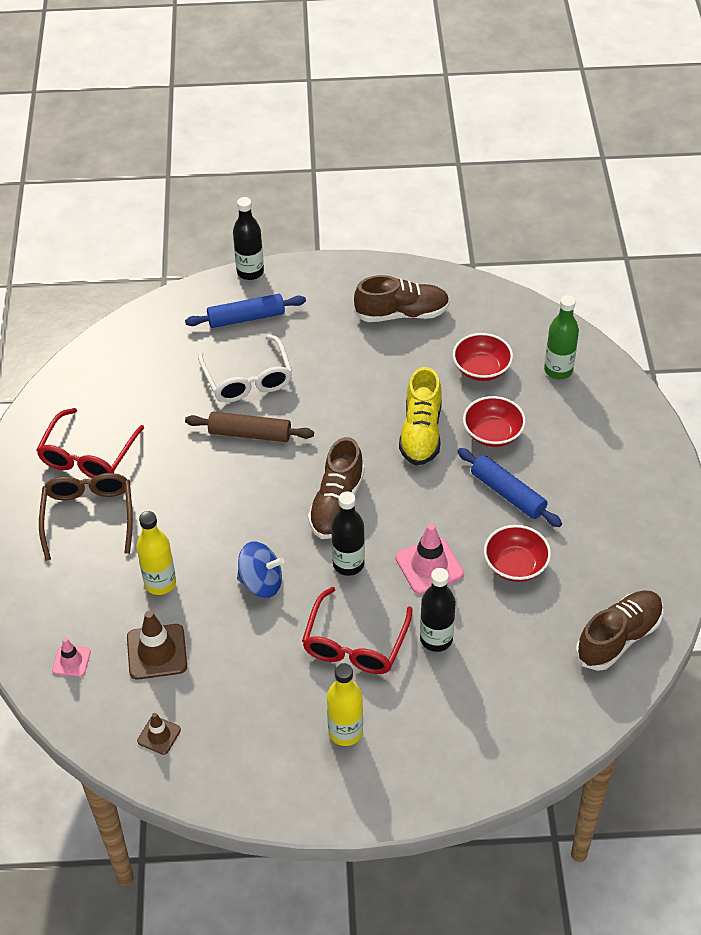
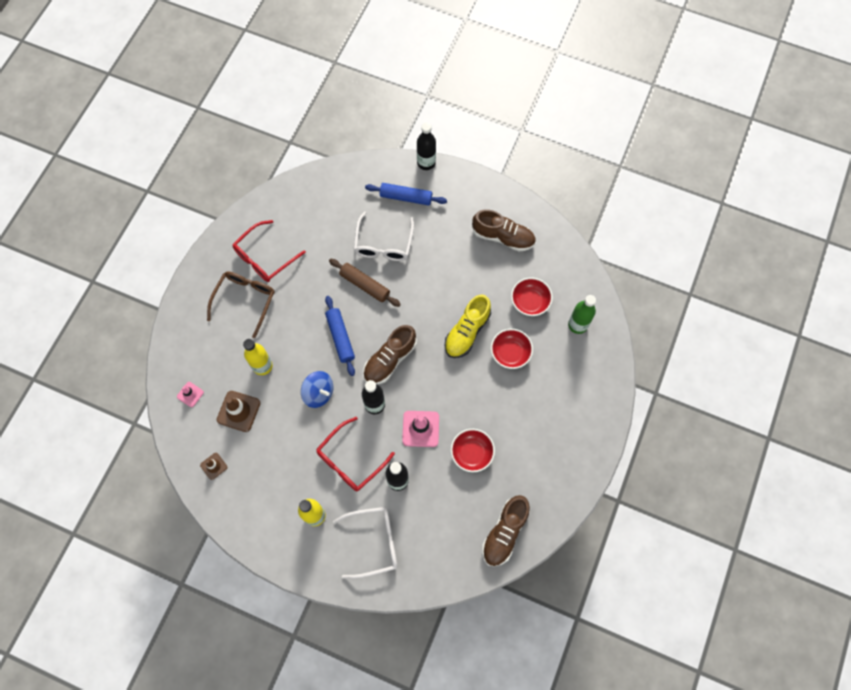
camera: 25 degrees right, 20 degrees up
blue rolling pin [457,448,562,527] -> blue rolling pin moved to [325,296,355,376]
brown shoe [576,590,663,671] -> brown shoe turned 135 degrees clockwise [482,495,530,566]
none -> white glasses [333,507,397,579]

